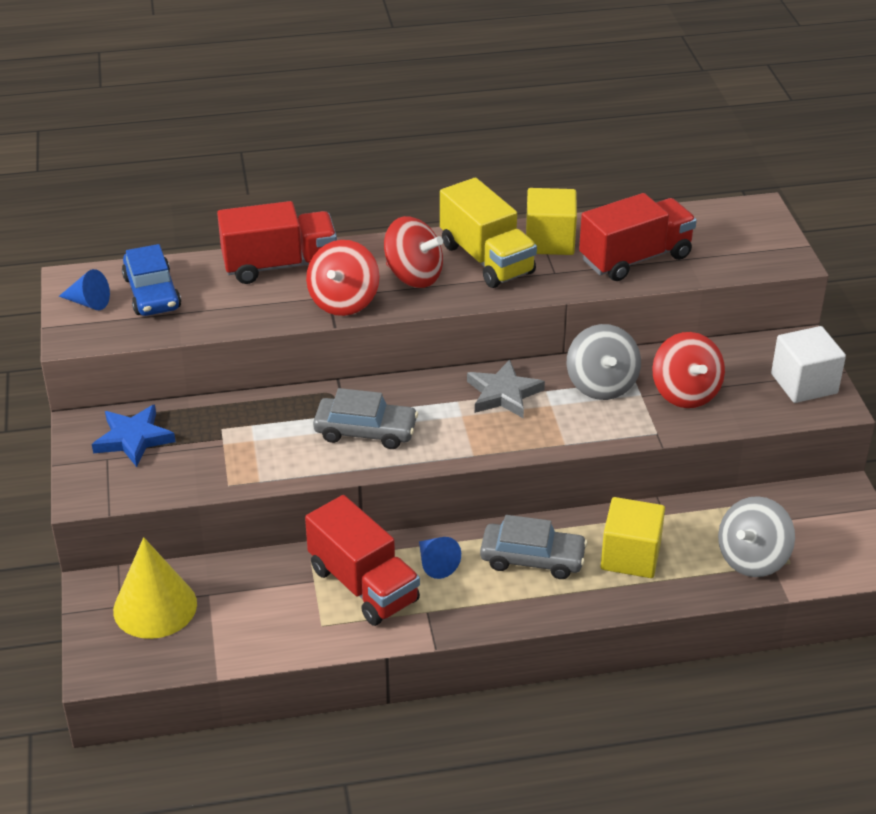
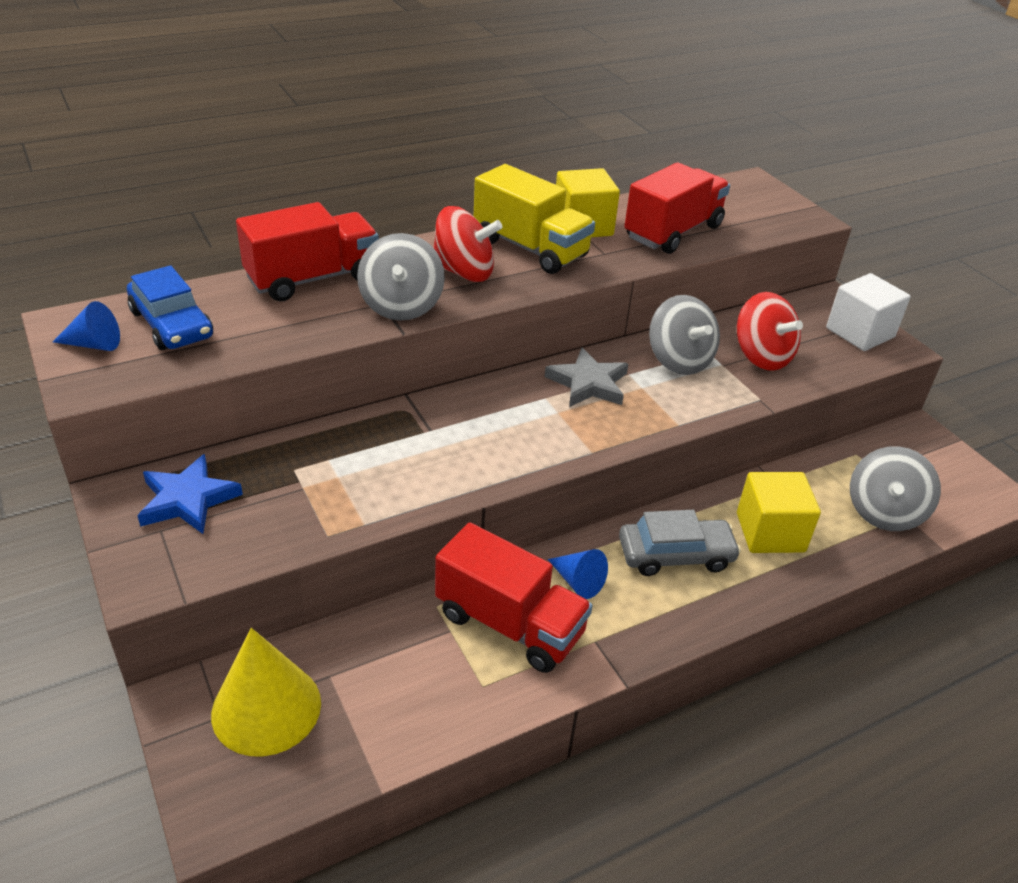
camera: 20 degrees left, 0 degrees up
red spinning top [306,240,379,316] -> grey spinning top [357,233,445,321]
grey car [313,388,418,449] -> none

